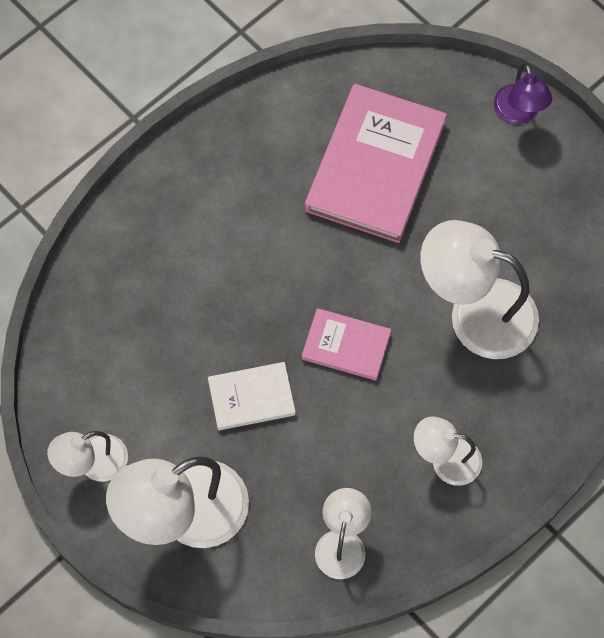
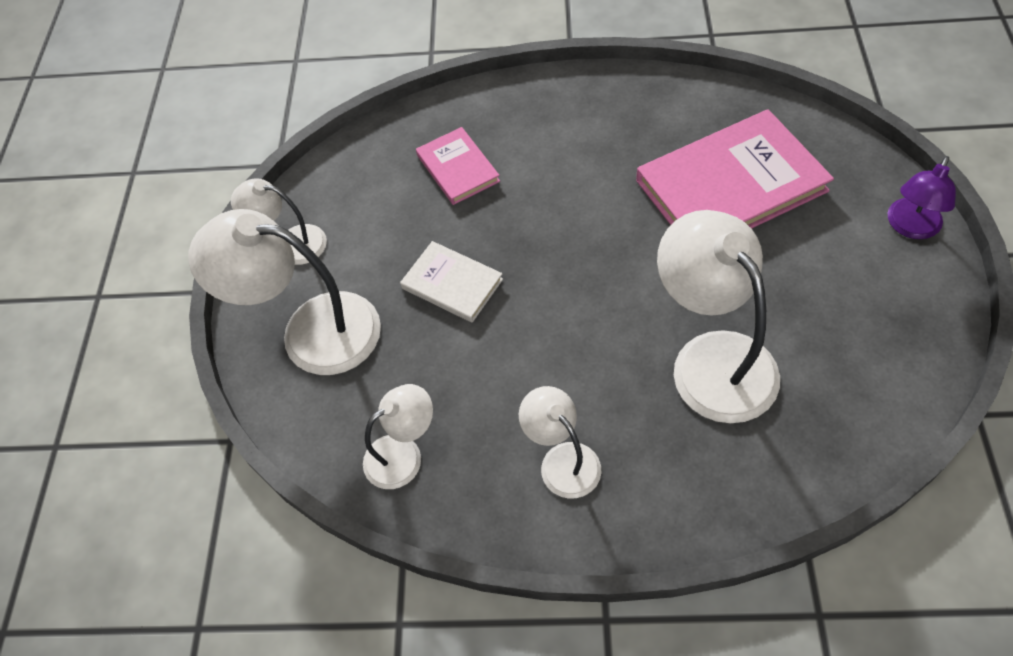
camera: 50 degrees right, 10 degrees down
pink book [302,308,391,380] -> pink book moved to [416,127,500,205]

